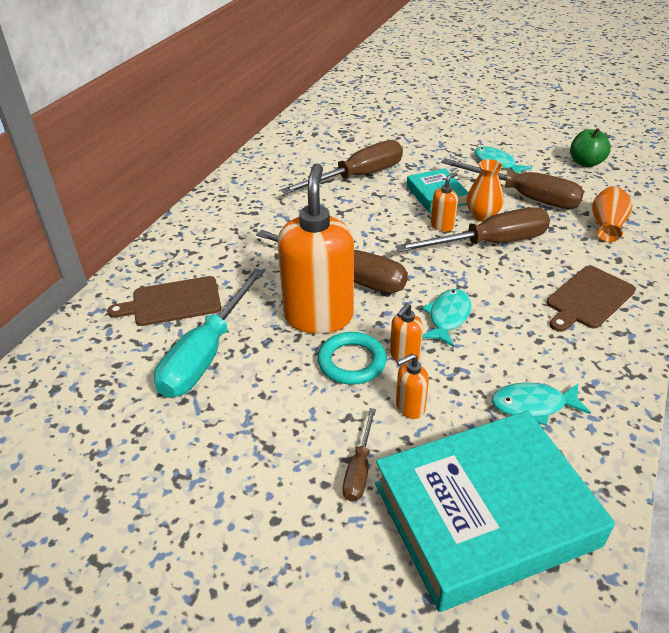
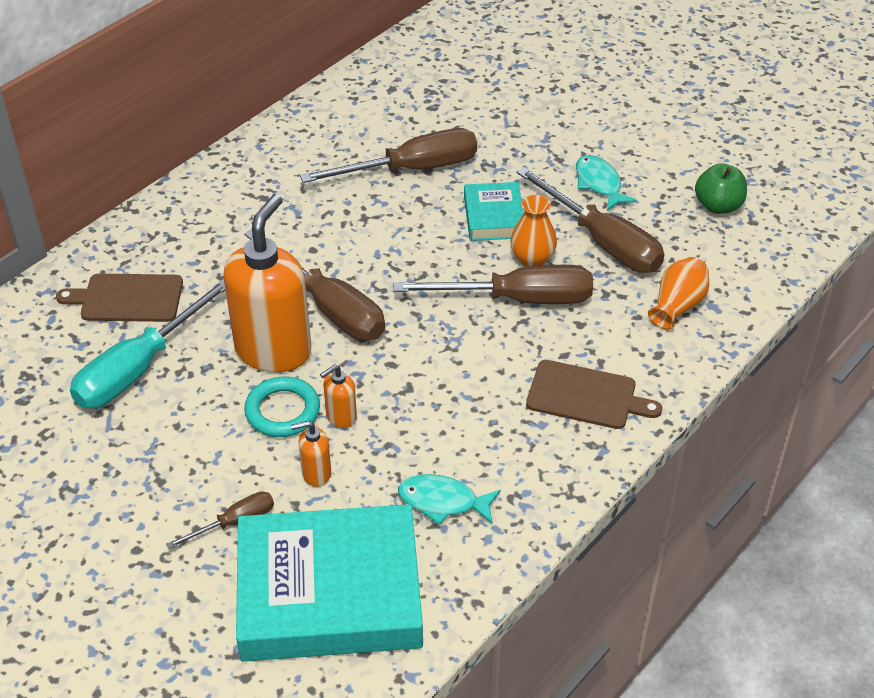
camera: 15 degrees right, 5 degrees up
brown screwdriver [343,408,376,502] -> brown screwdriver turned 150 degrees counterclockwise [166,491,274,549]
turquoise fish [422,289,471,347] -> none
orange soap dispenser [431,172,458,232] -> none
brown cutting board [547,266,636,332] -> brown cutting board turned 135 degrees counterclockwise [526,360,662,429]

